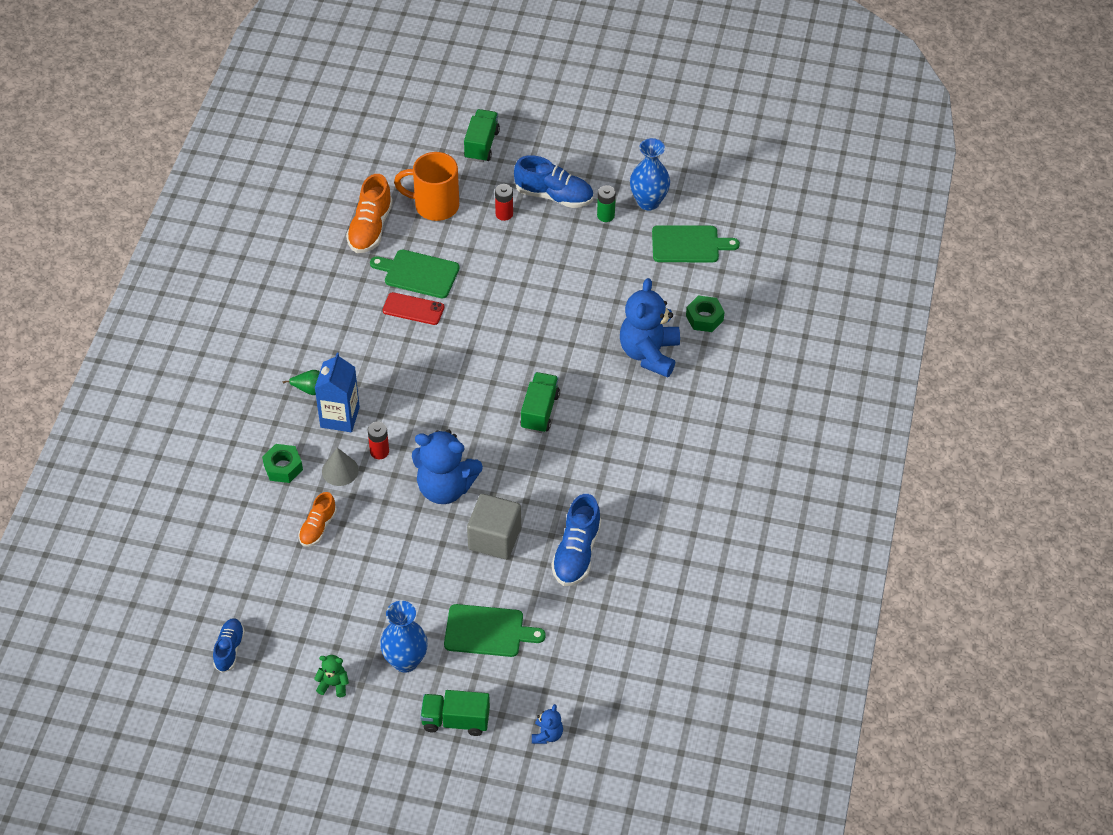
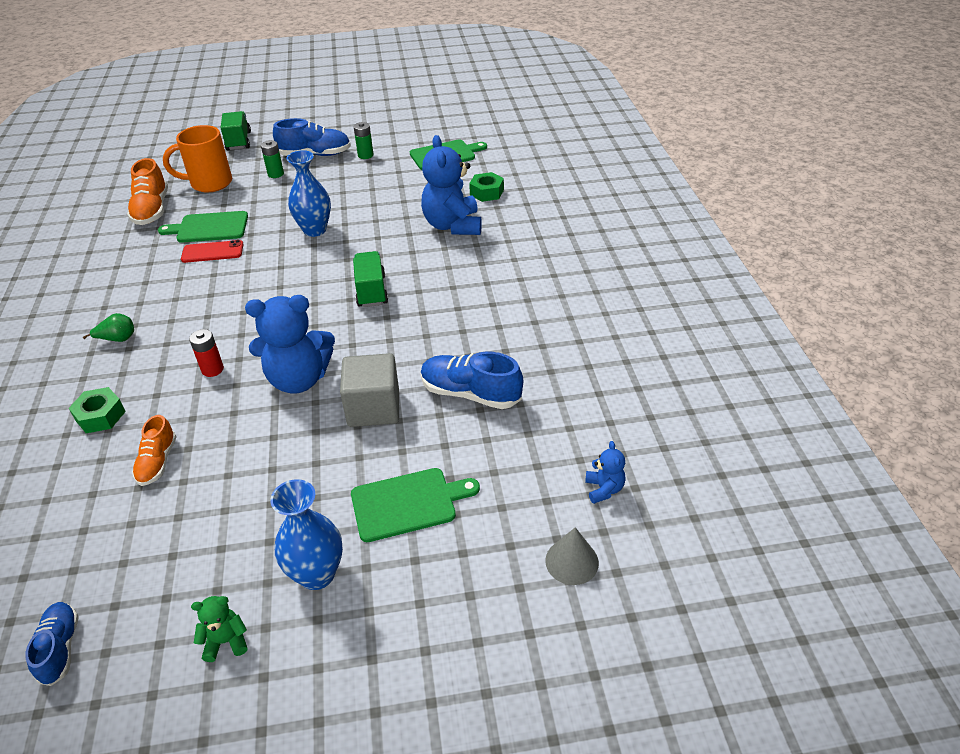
camera: 20 degrees left, 10 degrees down
blue carton [315,353,360,432] -> none
grey cone [322,448,359,486] -> grey cone moved to [545,527,599,585]
green truck [420,690,490,736] -> none
red battery [495,184,513,221] -> green battery [261,140,284,178]
blue teddy bear [532,704,563,744] -> blue teddy bear moved to [585,441,625,504]
blue shoe [551,494,601,586] -> blue shoe turned 120 degrees clockwise [421,352,523,409]
blue vase [630,138,670,210] -> blue vase moved to [286,150,331,237]

